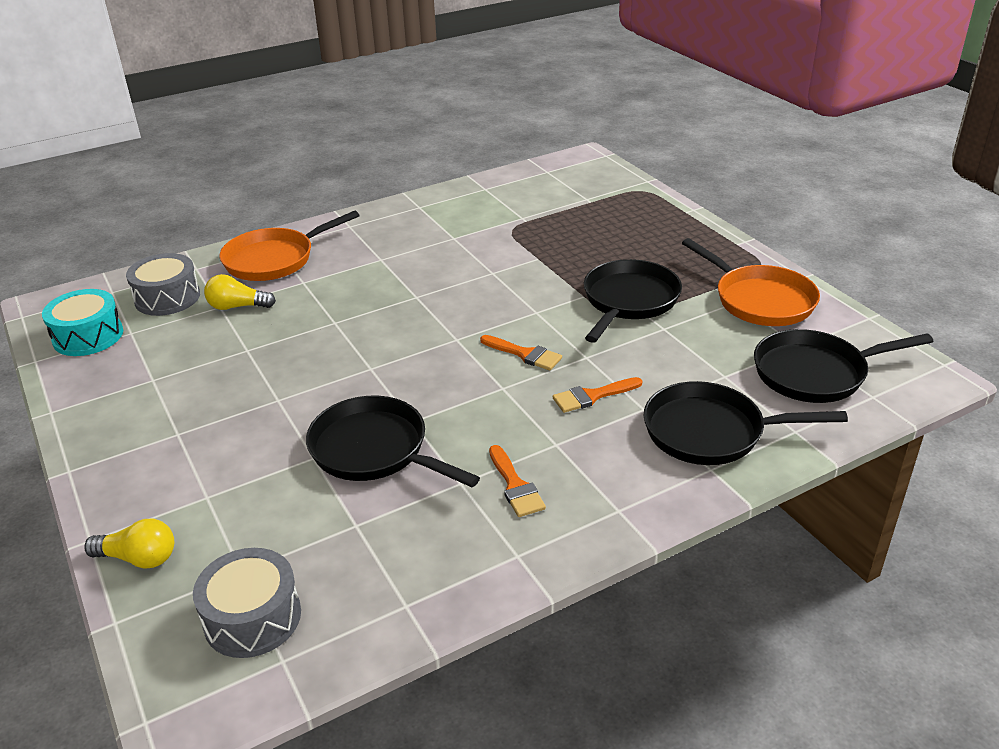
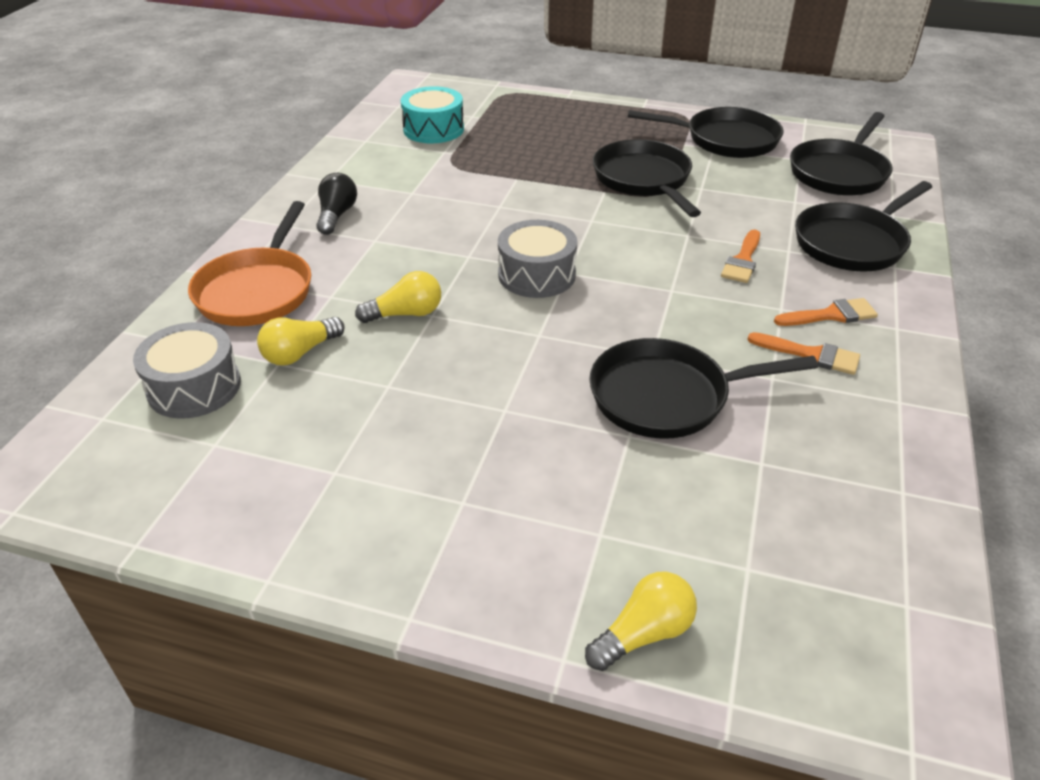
camera: 45 degrees left, 5 degrees up
turquoise drum [42,289,123,356] -> turquoise drum moved to [401,86,464,143]
grey drum [193,548,301,658] -> grey drum moved to [498,220,577,298]
orange brush [480,335,562,370] -> orange brush moved to [774,298,878,326]
orange pan [682,238,820,326] -> black pan [628,107,783,158]
none -> black light bulb [316,173,357,235]
none -> yellow light bulb [355,271,441,323]

